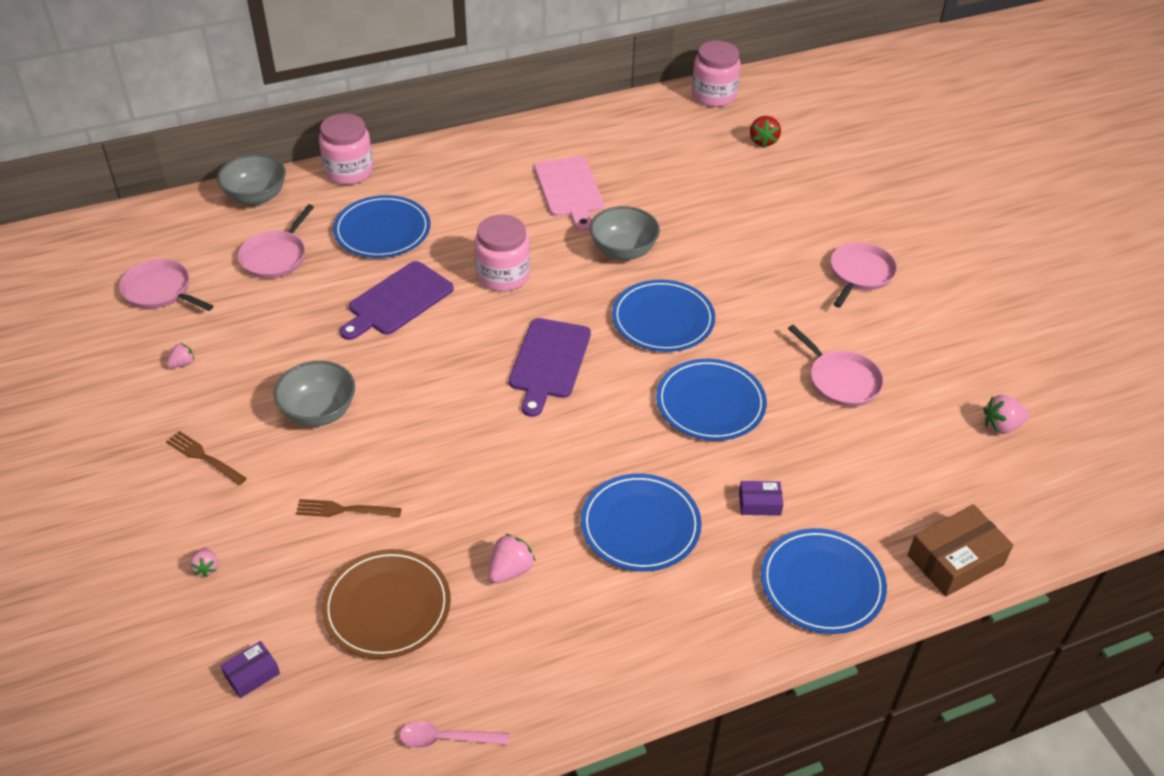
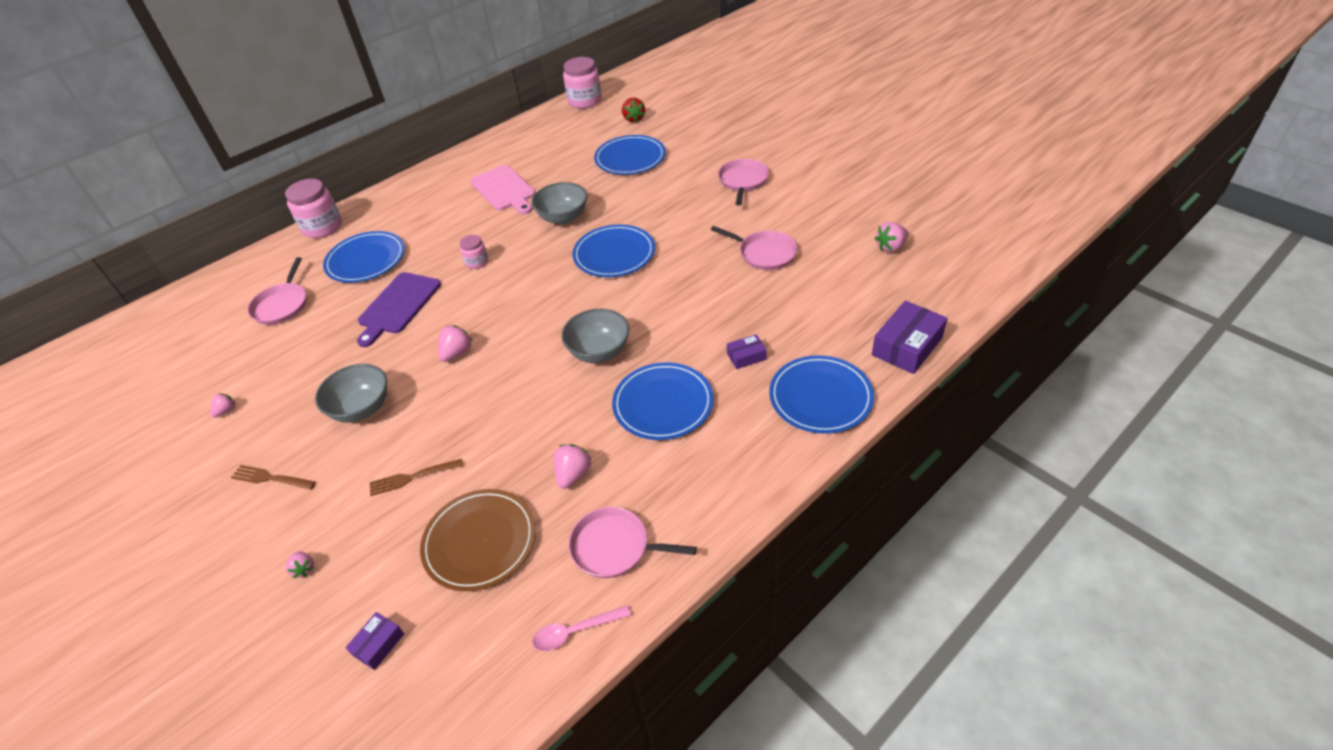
camera: 15 degrees left, 0 degrees up
pink pan [119,259,213,311] -> pink pan moved to [569,507,697,578]
grey bowl [217,154,286,205] -> grey bowl moved to [561,309,629,363]
pink jar [474,215,530,292] -> pink jar [460,235,488,269], size x0.54
purple cutting board [509,318,591,417] -> none
blue plate [656,359,767,441] -> blue plate moved to [594,135,666,175]
brown box [908,505,1013,597] -> purple box [872,301,948,374]
none -> pink strawberry [438,325,473,362]

